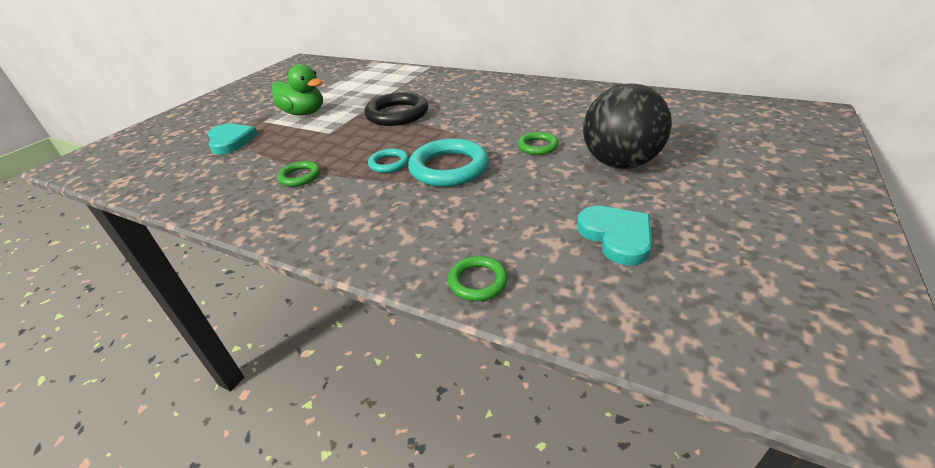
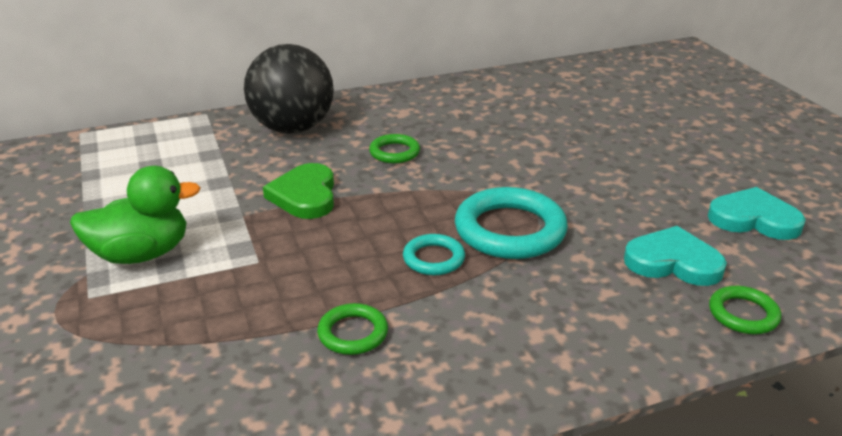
camera: 50 degrees left, 5 degrees down
turquoise heart [208,124,258,155] -> turquoise heart moved to [624,226,727,286]
black ring [364,92,428,126] -> green heart [263,163,334,219]
green ring [518,132,559,155] -> green ring moved to [369,134,420,163]
black ball [583,83,672,169] -> black ball moved to [244,44,334,134]

